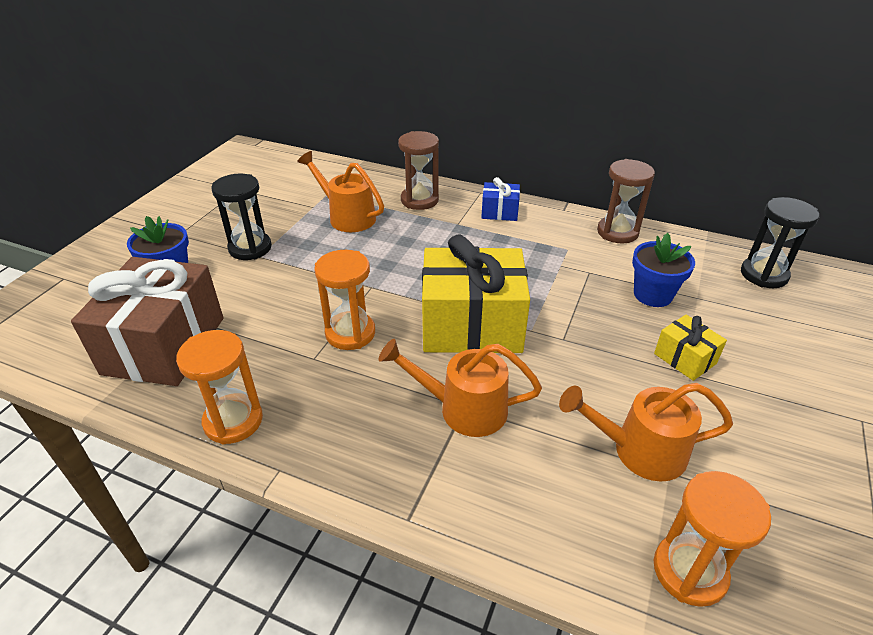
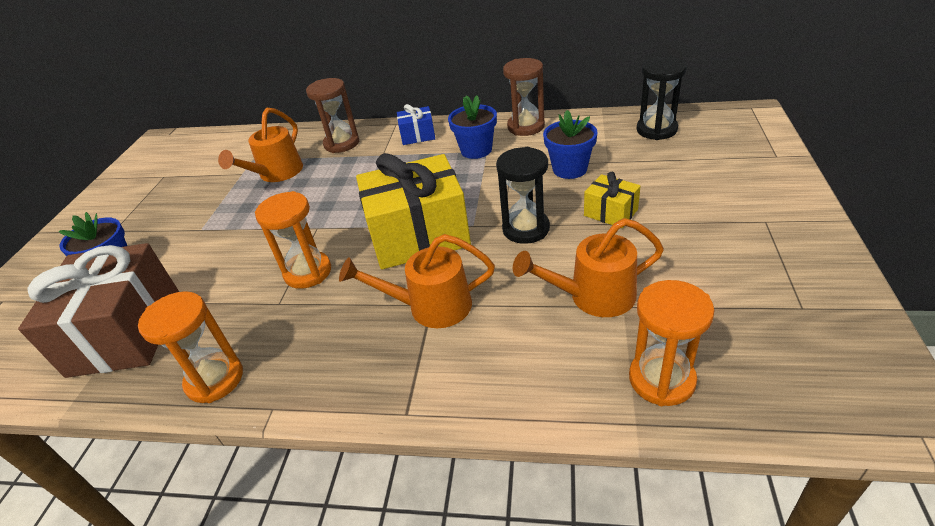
camera: 10 degrees left, 0 degrees up
black hourglass [211,174,272,260] -> black hourglass moved to [496,147,550,244]
orange watering can [297,151,384,232] -> orange watering can turned 90 degrees counterclockwise [218,108,303,182]
none -> blue flower pot [448,95,497,159]

